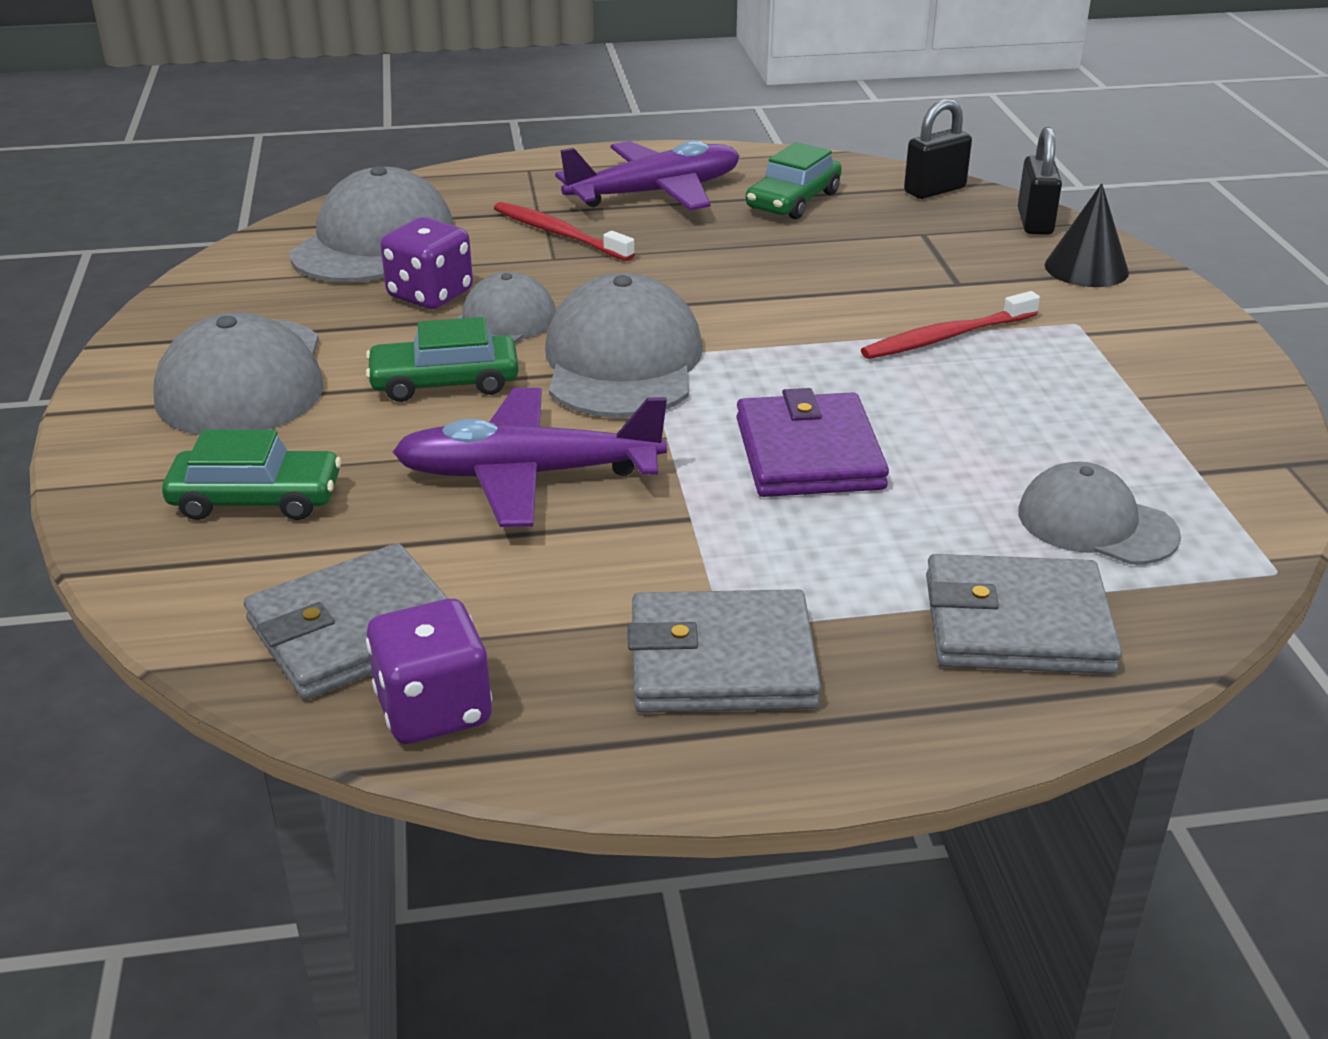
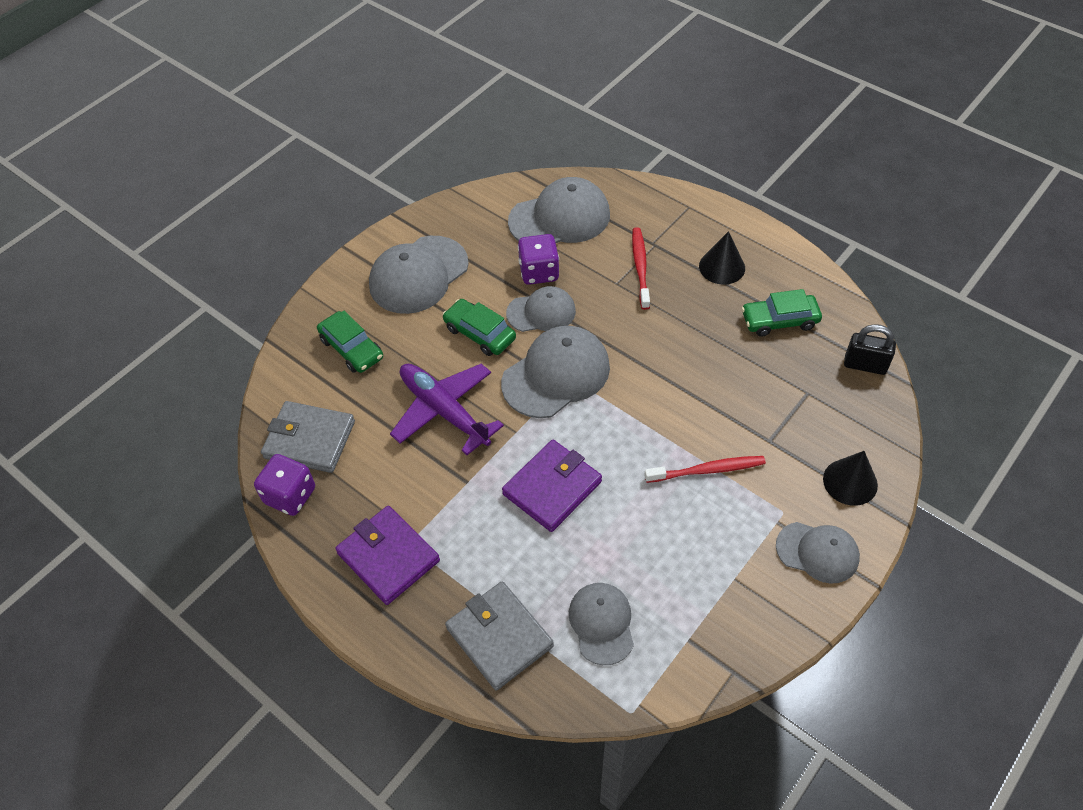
camera: 50 degrees right, 20 degrees up
purple plane [555,141,740,211] -> black cone [699,231,745,285]
grey wallet [627,589,821,713] -> purple wallet [335,506,440,605]
red toothbrush [861,291,1040,359] -> red toothbrush turned 150 degrees clockwise [644,456,766,483]
black padlock [1018,127,1062,235] -> none
none -> grey cap [776,522,860,584]

